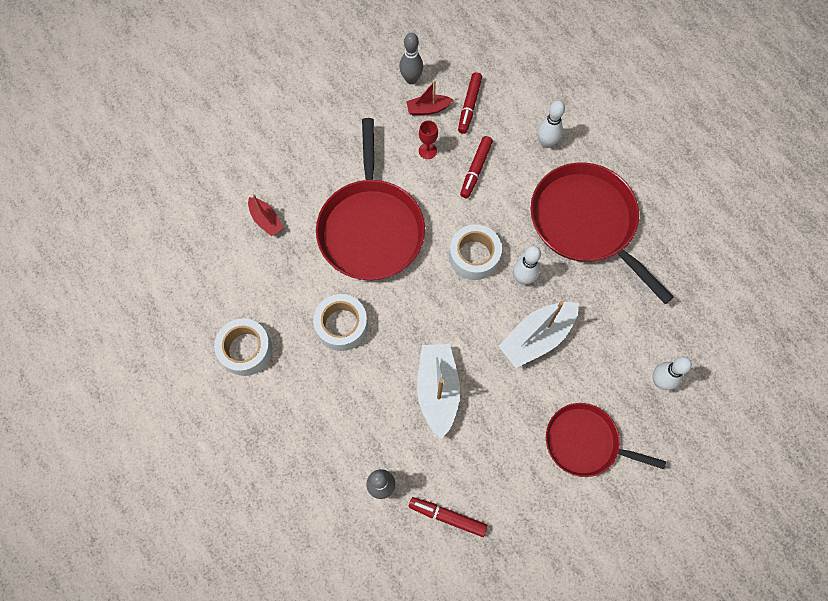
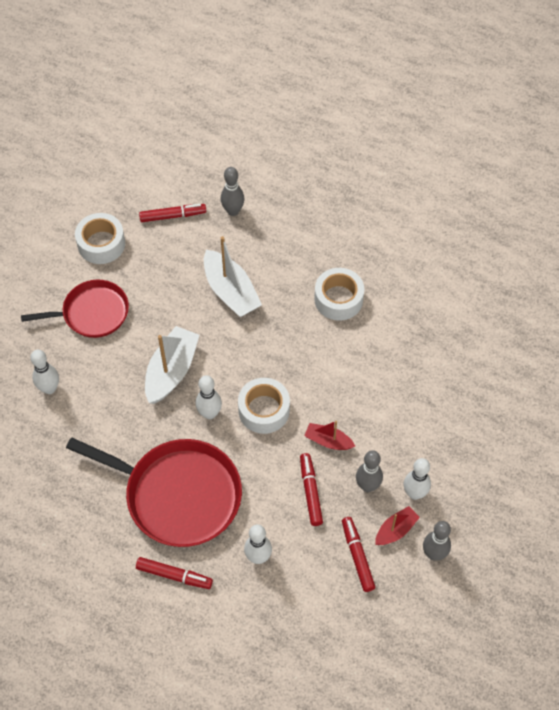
camera: 150 degrees right, 10 degrees down
white tape [214,318,272,376] -> white tape moved to [75,213,125,264]
red boat [248,194,283,236] -> red boat moved to [304,421,355,450]
red pan [316,118,425,280] -> none
red goblet [419,120,438,159] -> grey bowling pin [356,450,383,492]
none -> red marker [136,557,213,589]
none -> white bowling pin [404,458,431,500]

